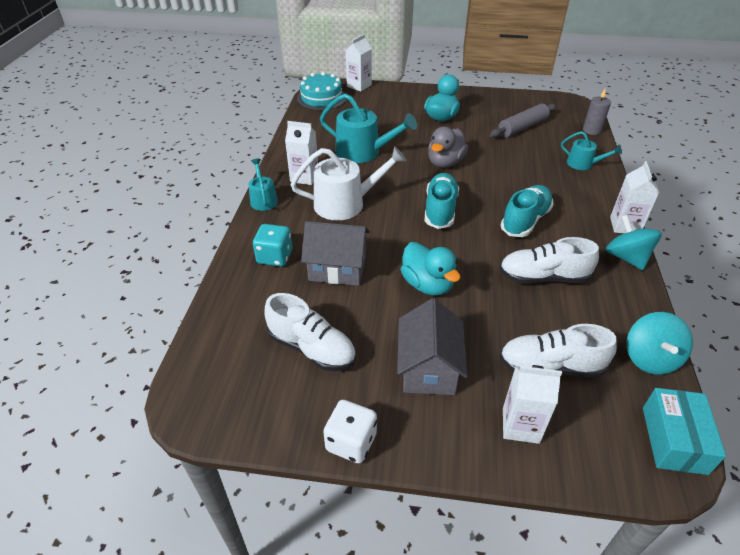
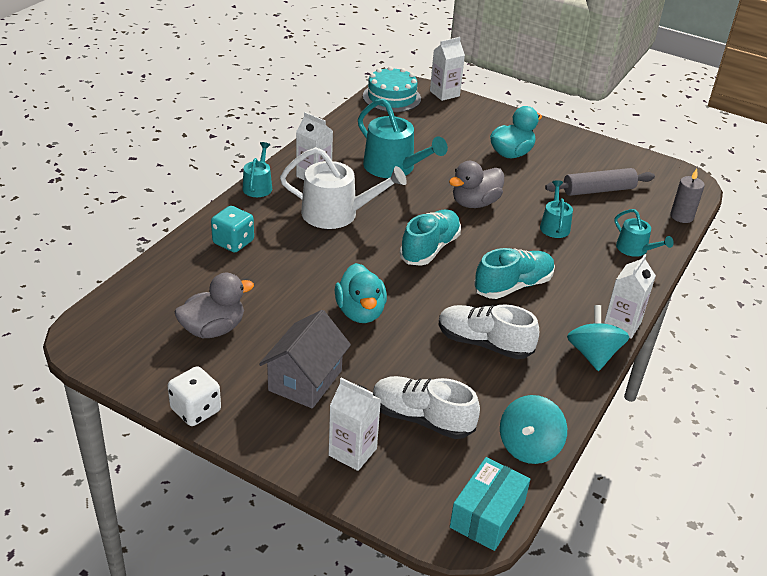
camera: 20 degrees right, 5 degrees down
white shoe [264,293,356,371] -> grey duck [175,273,254,338]
grey house [301,221,370,286] -> none
none -> turquoise watering can [540,180,573,238]

